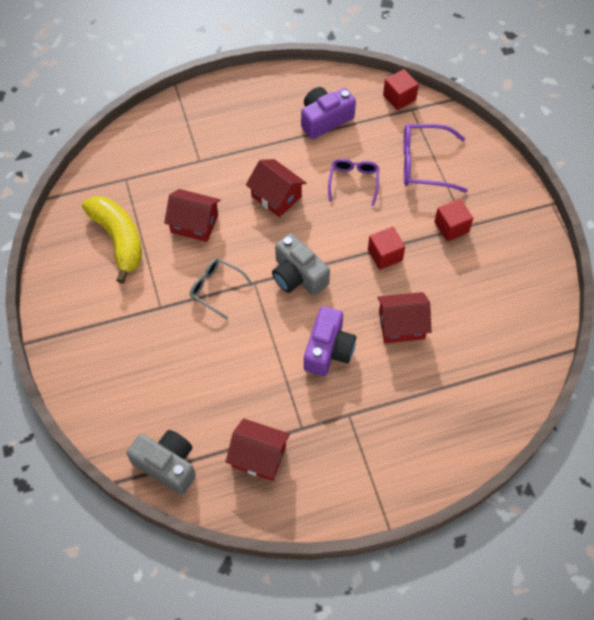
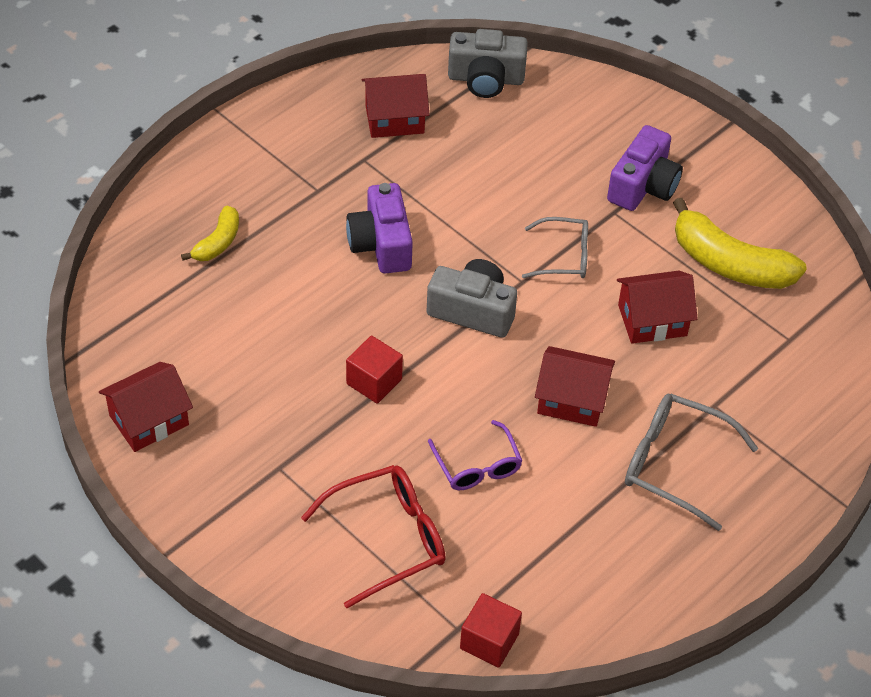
camera: 150 degrees right, 10 degrees down
purple camera [301,87,356,139] -> purple camera moved to [607,125,683,211]
red house [377,292,431,343] -> red house moved to [99,362,193,452]
purple glasses [403,124,468,193] -> red glasses [301,465,446,608]
red cube [434,199,473,241] -> none
none -> yellow banana [181,206,239,261]
none -> grey glasses [625,394,758,531]

